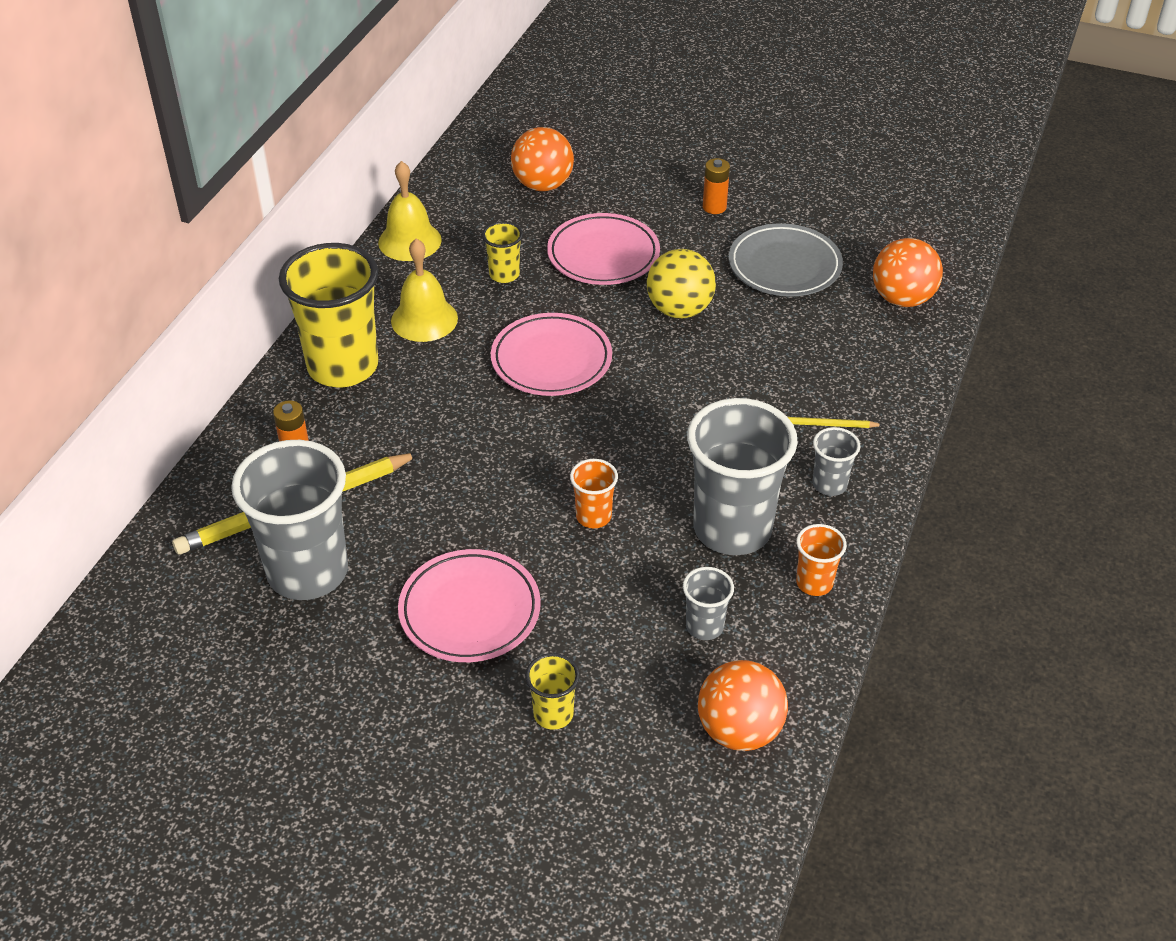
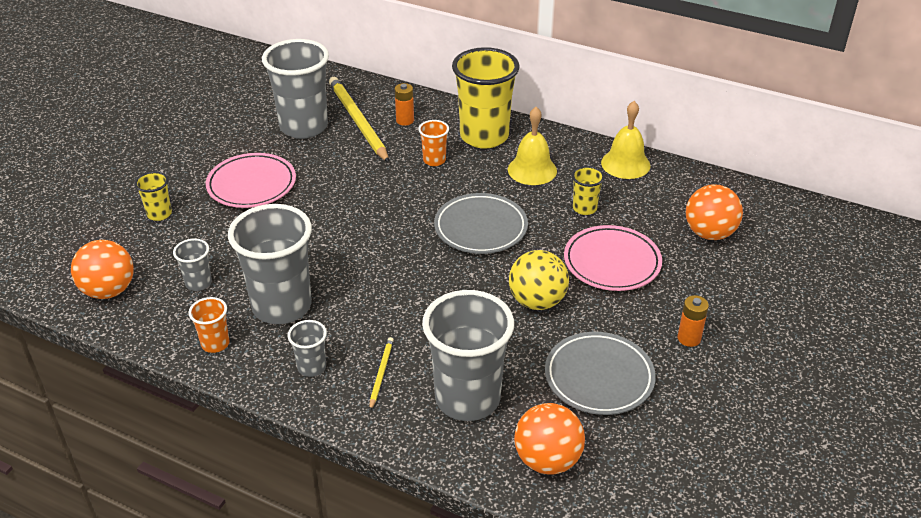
camera: 95 degrees right, 5 degrees down
pink plate [491,313,612,396] -> grey plate [434,193,528,254]
orange cup [570,459,618,528] -> orange cup moved to [418,120,449,166]
none -> grey cup [422,290,514,421]

